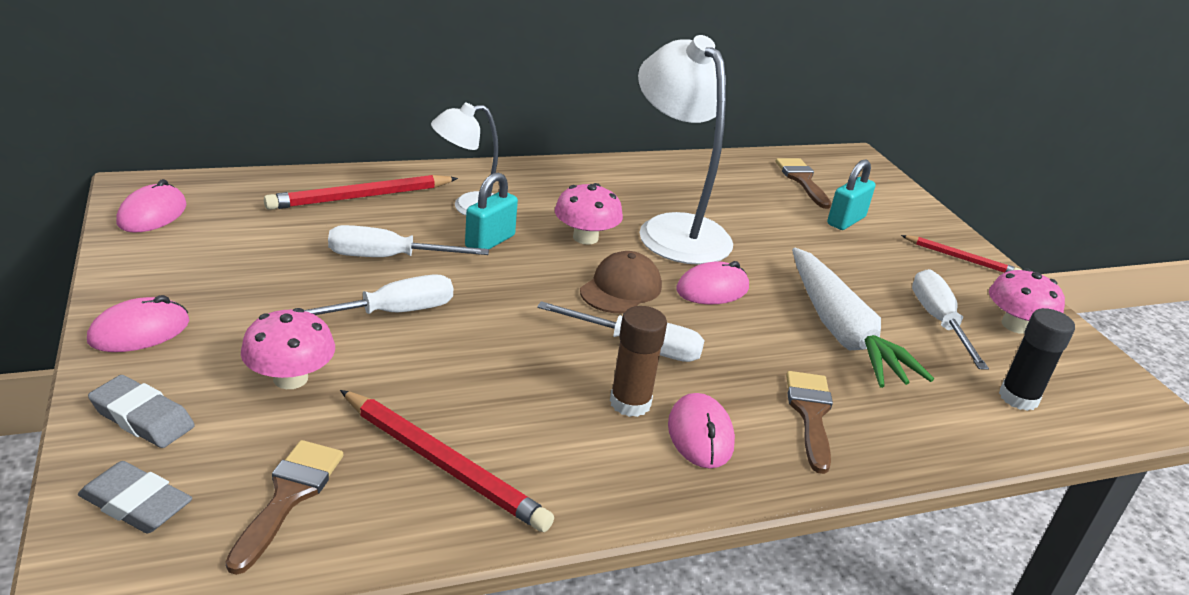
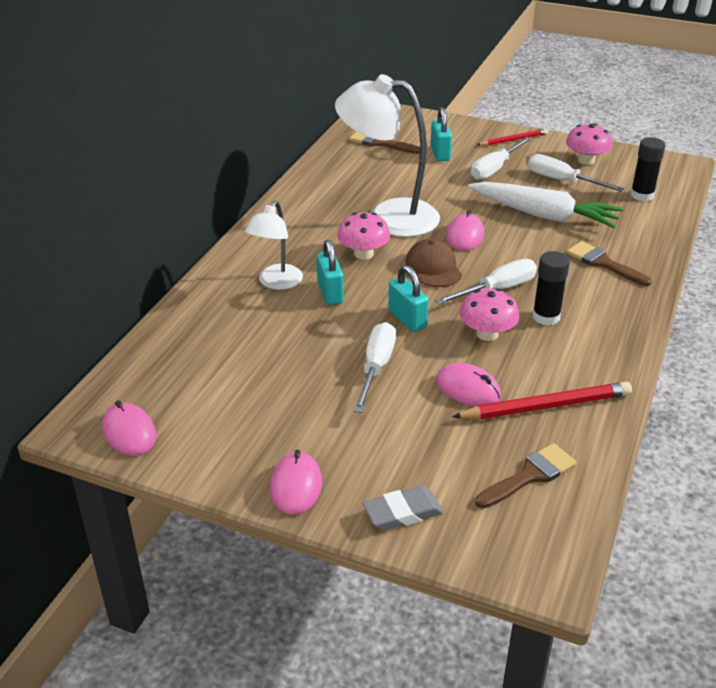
camera: 45 degrees left, 5 degrees up
grey eraser [78,461,192,533] -> none
brown brush [225,440,343,575] -> brown brush turned 90 degrees clockwise [475,443,577,508]
pink mushroom [241,308,335,389] -> pink mushroom moved to [460,288,519,341]
red pencil [264,175,458,210] -> none
white screwdriver [328,225,489,257] -> white screwdriver moved to [471,137,531,180]
brown glue stick [610,306,667,417] -> black glue stick [532,251,570,325]
pink mouse [668,393,735,468] -> pink mouse moved to [436,363,501,406]
none -> turquoise padlock [388,265,429,332]

